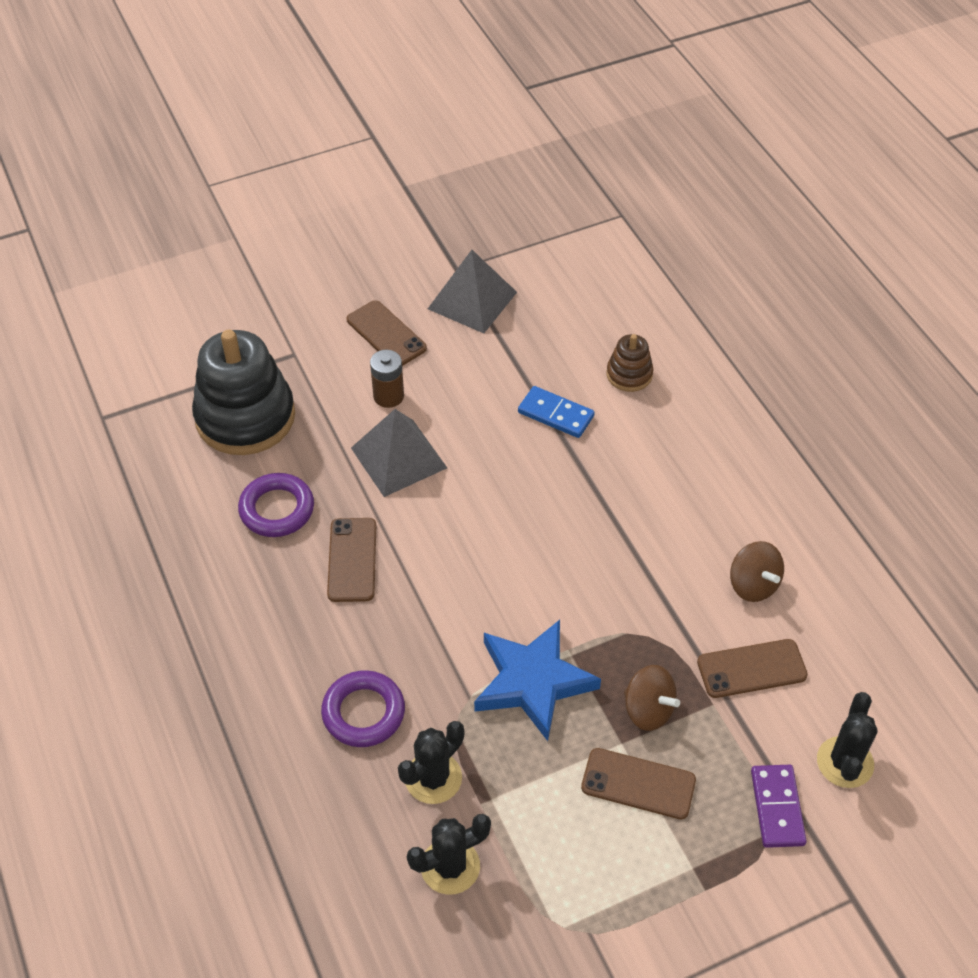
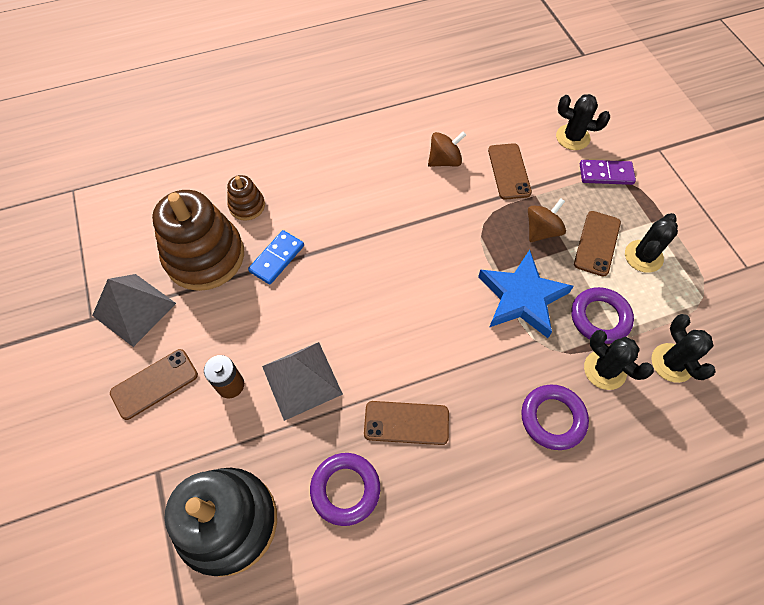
camera: 85 degrees left, 10 degrees up
none -> brown stacking toy [152,190,244,291]
none -> purple ring [571,287,634,344]
none -> black cactus [625,213,678,273]

